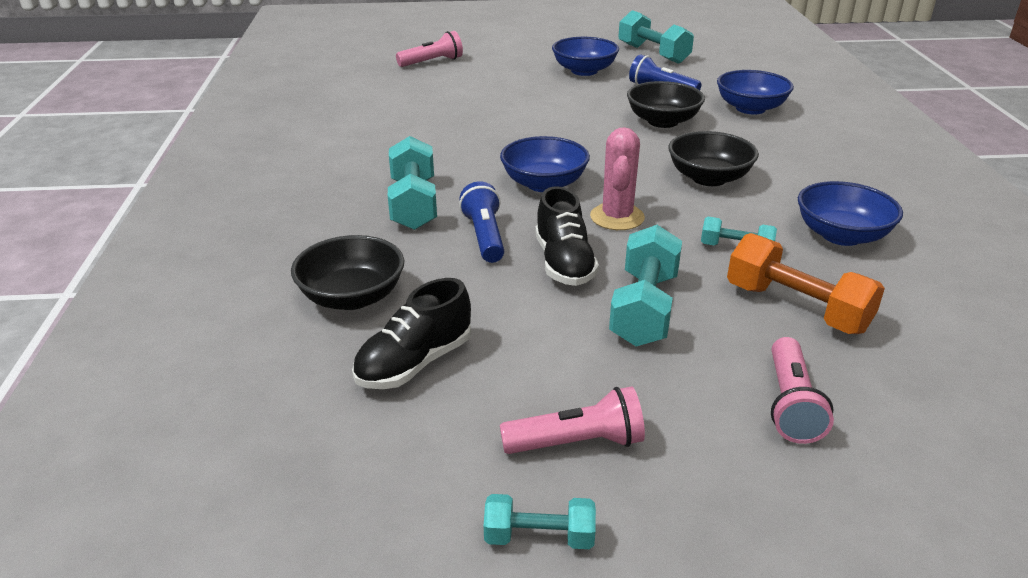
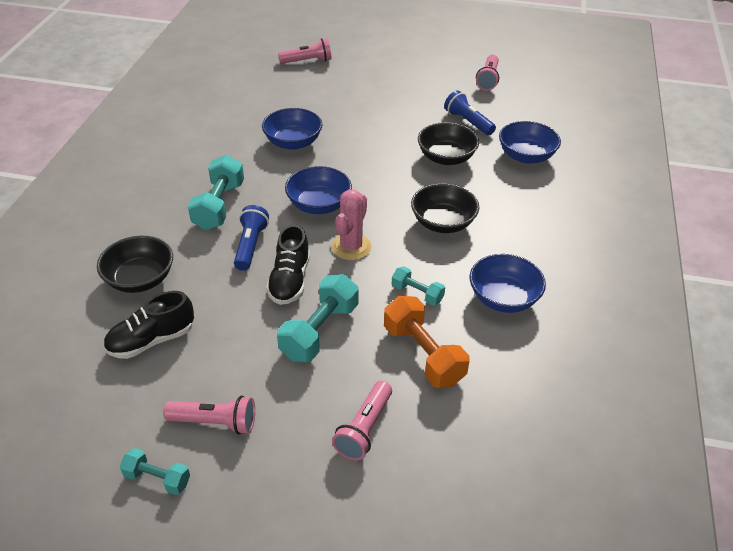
camera: 15 degrees right, 10 degrees up
blue bowl [552,37,619,76] -> blue bowl moved to [262,108,322,150]
turquoise dumbbell [618,10,694,64] -> pink flashlight [476,55,499,91]

